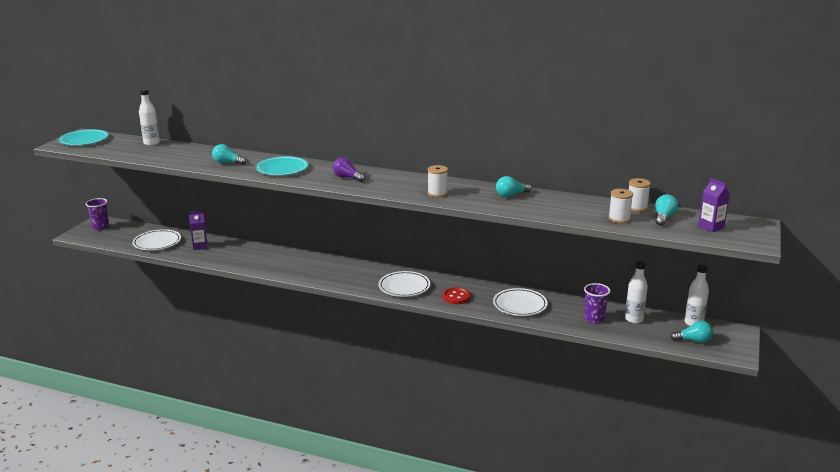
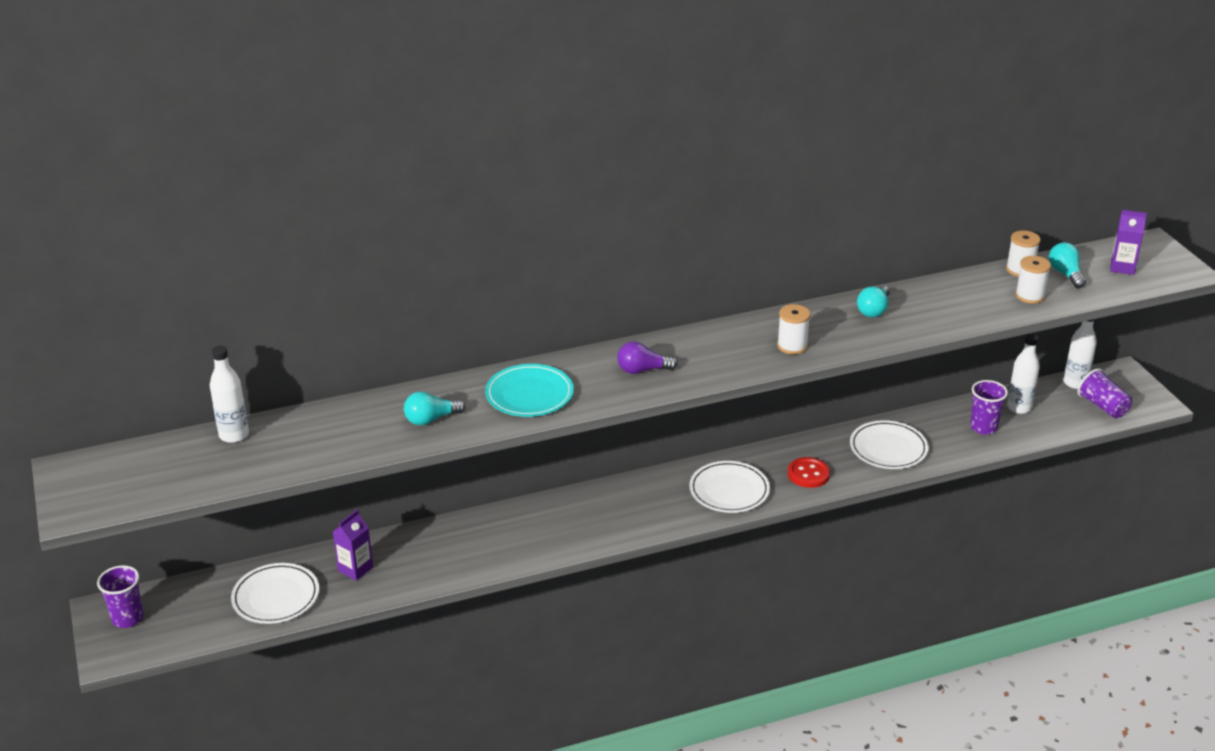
camera: 40 degrees left, 10 degrees up
turquoise plate [58,129,109,146] -> none
turquoise light bulb [671,321,713,343] -> purple cup [1078,368,1132,418]

